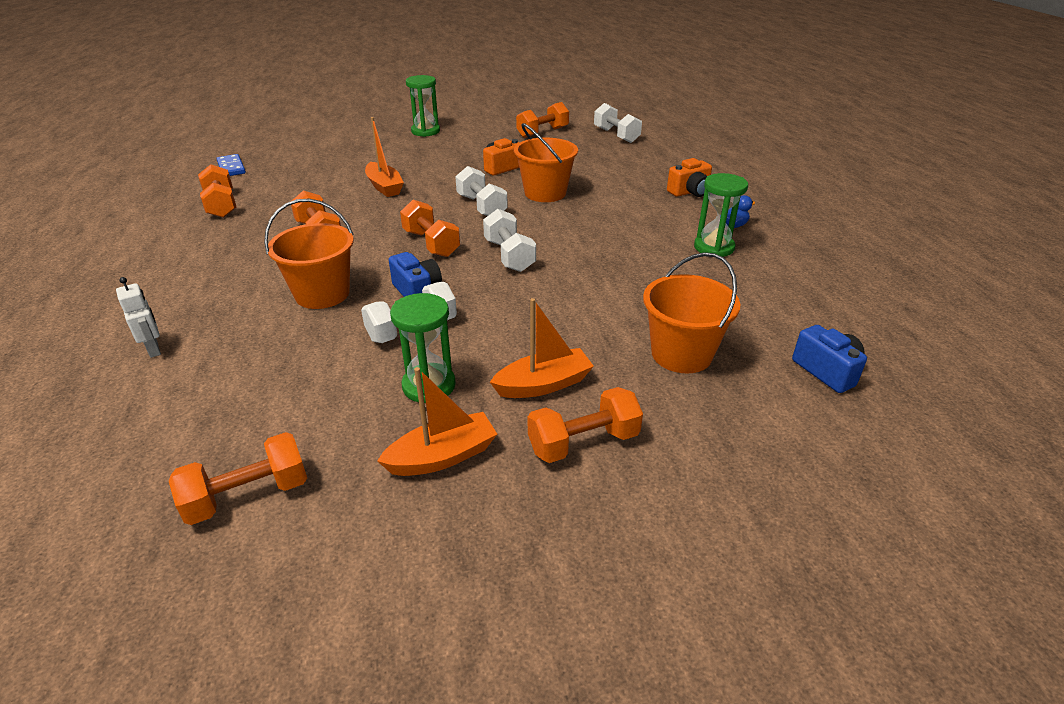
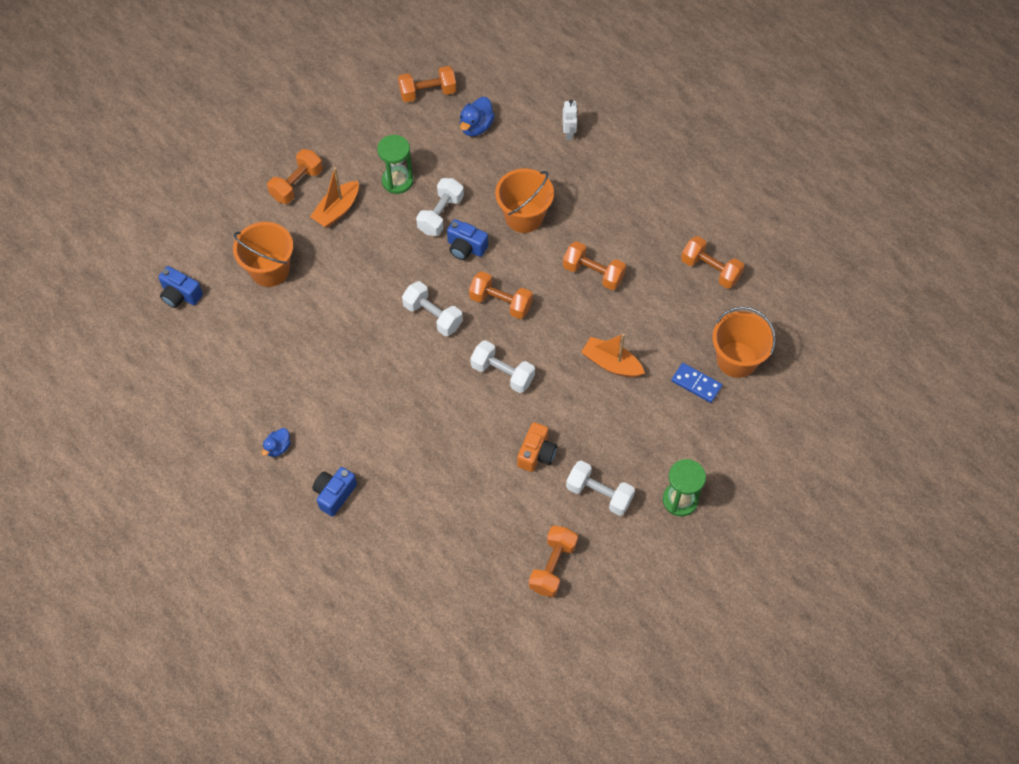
camera: 150 degrees right, 25 degrees up
white robot [116,277,161,358] -> white robot turned 120 degrees counterclockwise [562,100,578,140]
orange dumbbell [169,432,307,525] -> orange dumbbell turned 45 degrees clockwise [398,66,456,102]
blue domino [216,154,246,176] -> blue domino moved to [671,363,722,403]
orange boat [377,367,497,476] -> none
orange bucket [514,123,578,202] -> orange bucket moved to [712,306,776,378]
white dumbbell [594,103,642,143] -> white dumbbell moved to [566,461,635,516]
orange camera [667,158,712,197] -> blue camera [312,467,357,516]
green hourglass [694,173,748,257] -> none
none -> blue duck [460,97,495,136]

